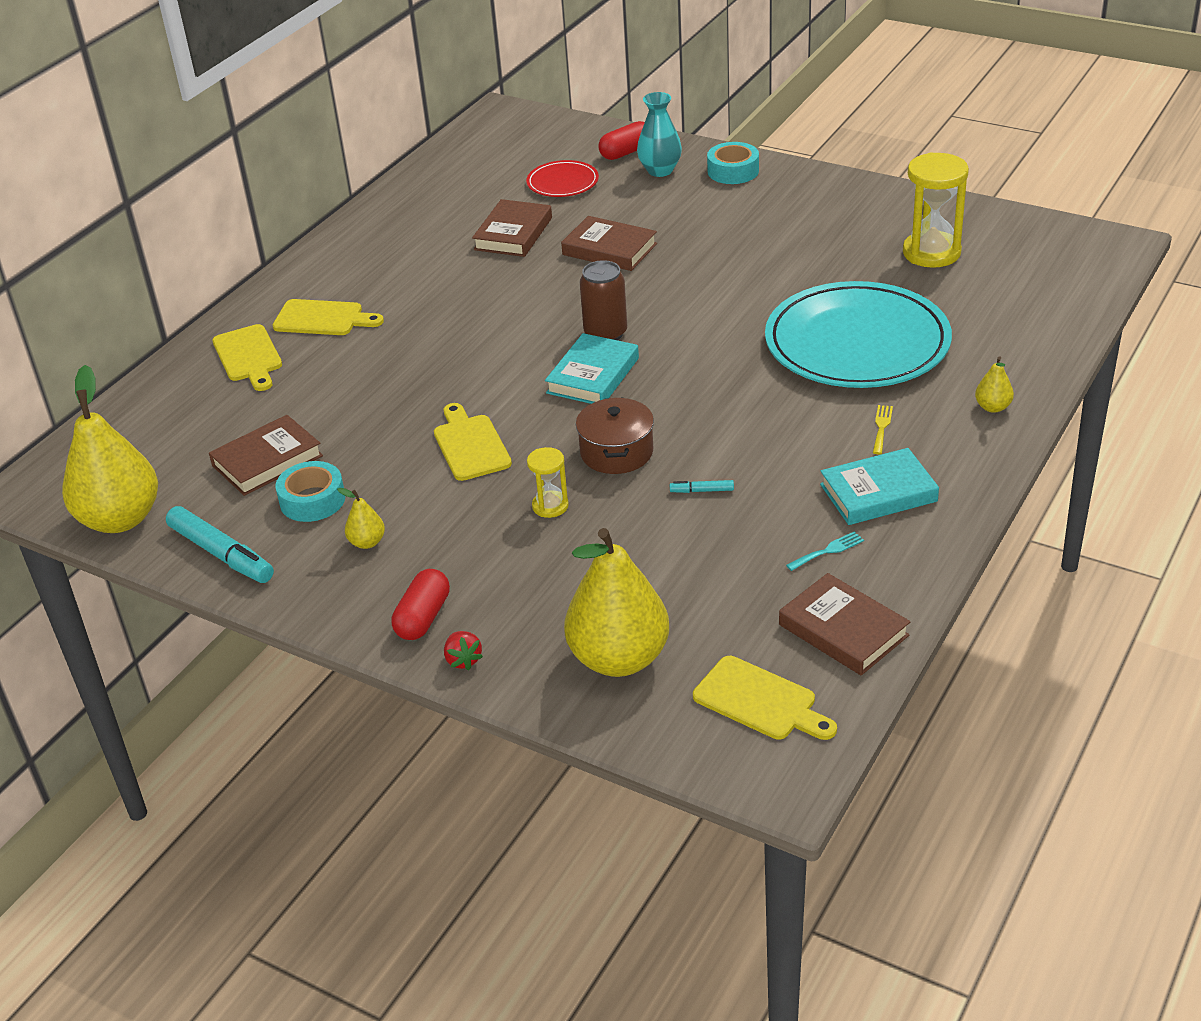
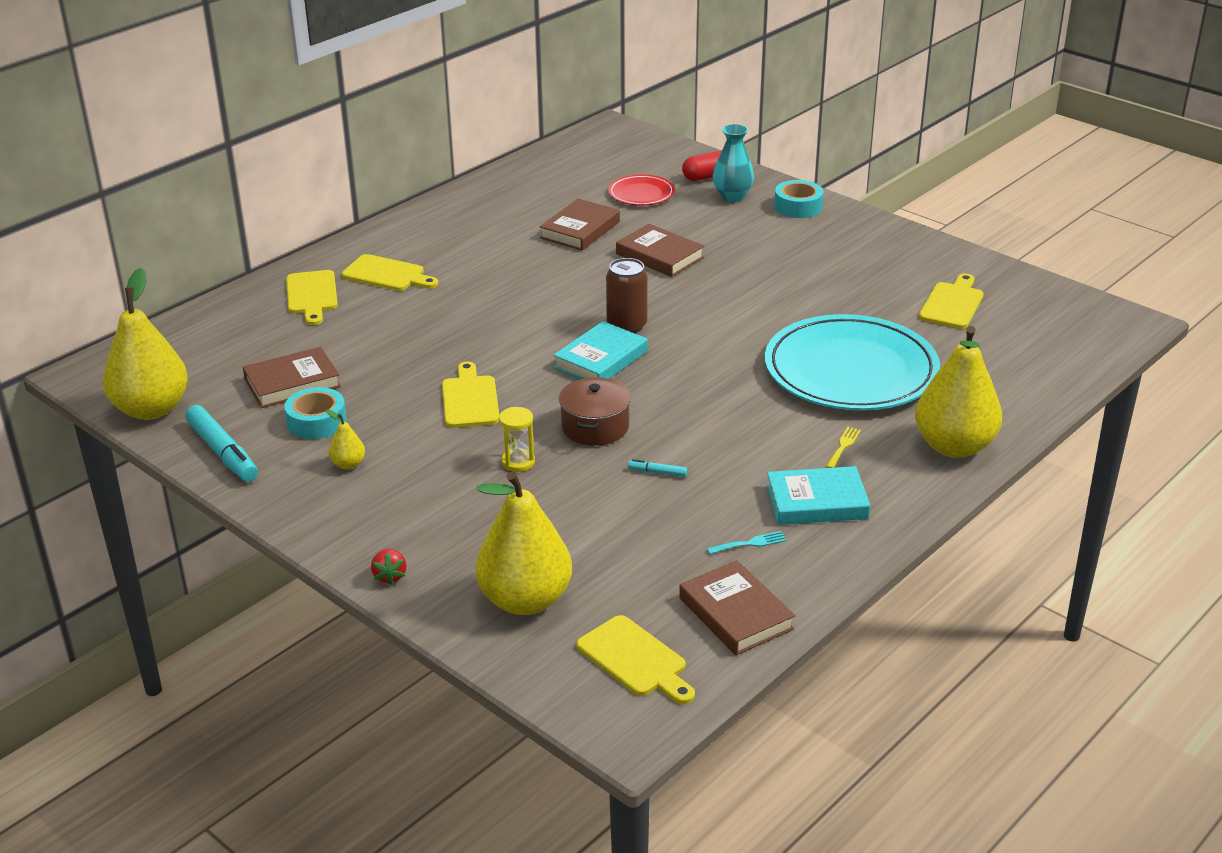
camera: 10 degrees right, 5 degrees down
red capsule [391,569,450,640] -> none
yellow hourglass [903,152,969,268] -> yellow cutting board [919,273,984,329]
yellow pear [975,356,1014,413] -> yellow pear [915,326,1002,458], size x2.38

